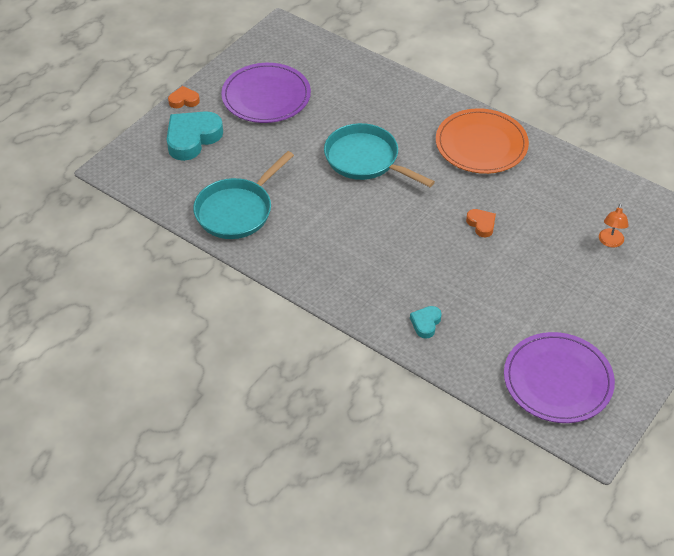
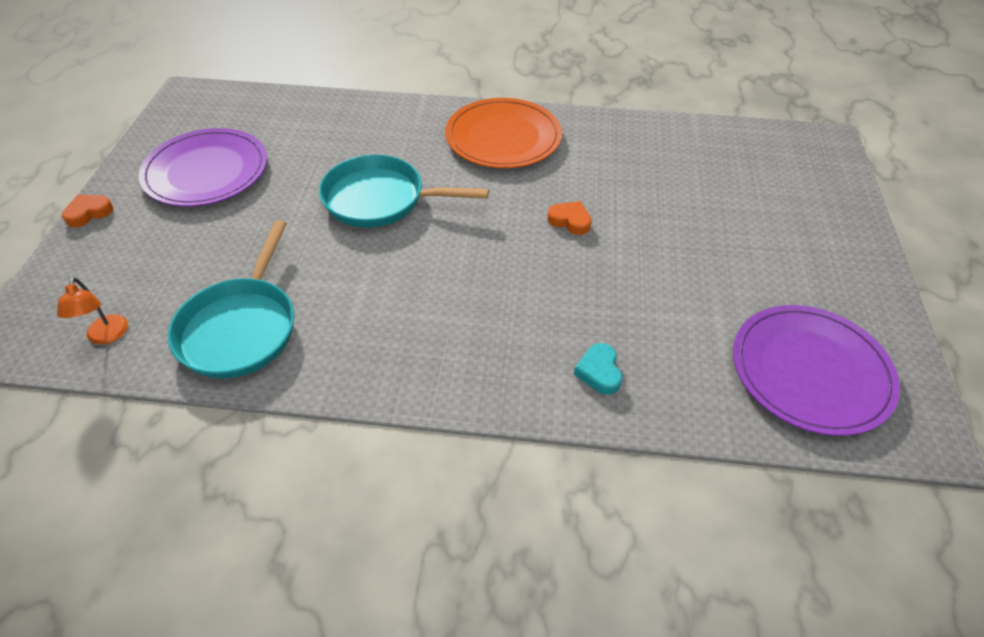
camera: 30 degrees left, 0 degrees up
turquoise heart [167,111,223,161] -> none
orange lamp [599,204,629,248] -> orange lamp moved to [57,277,128,345]

